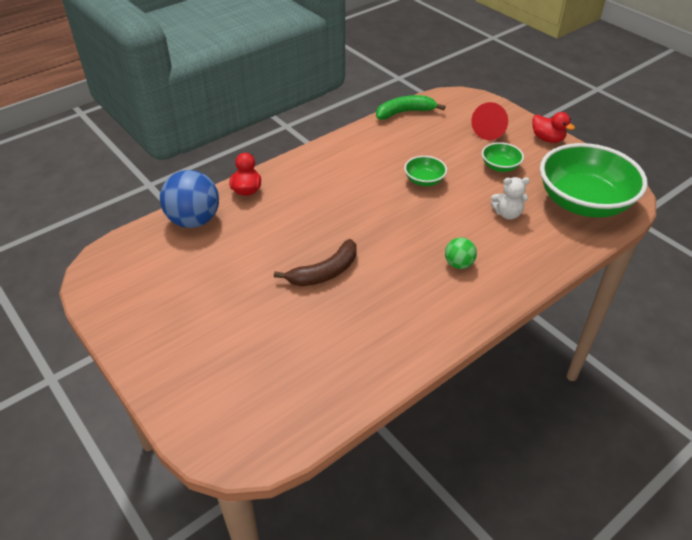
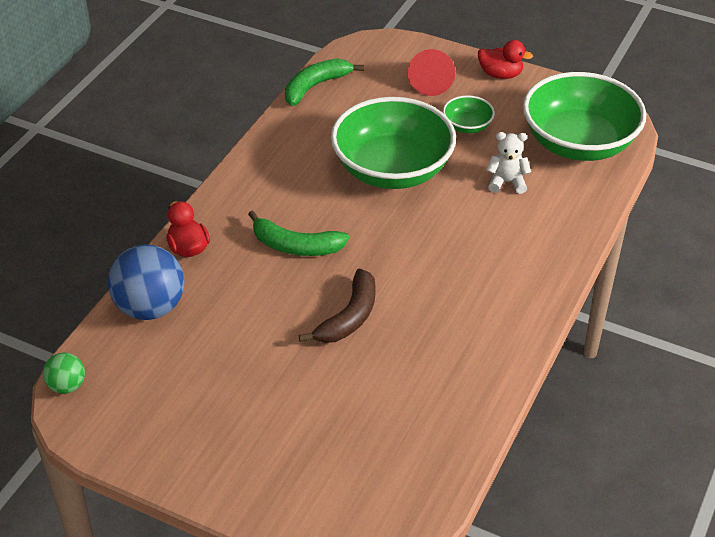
camera: 25 degrees left, 0 degrees up
green bowl [404,156,447,186] -> green bowl [331,97,456,189], size x2.29
green ball [445,237,477,269] -> green ball moved to [43,352,85,394]
white teddy bear [490,177,530,220] -> white teddy bear turned 150 degrees counterclockwise [486,132,531,194]
none -> green banana [248,210,349,256]

